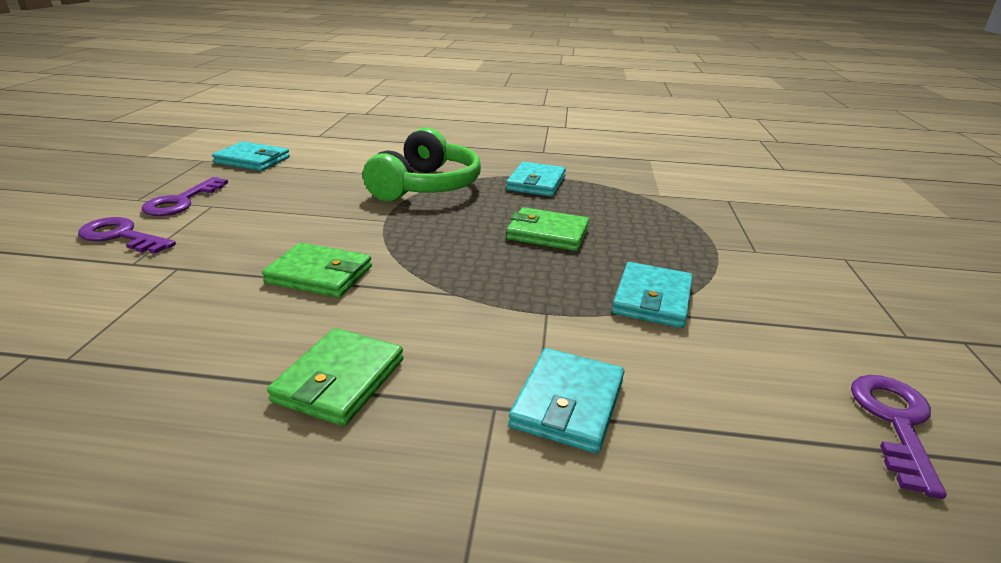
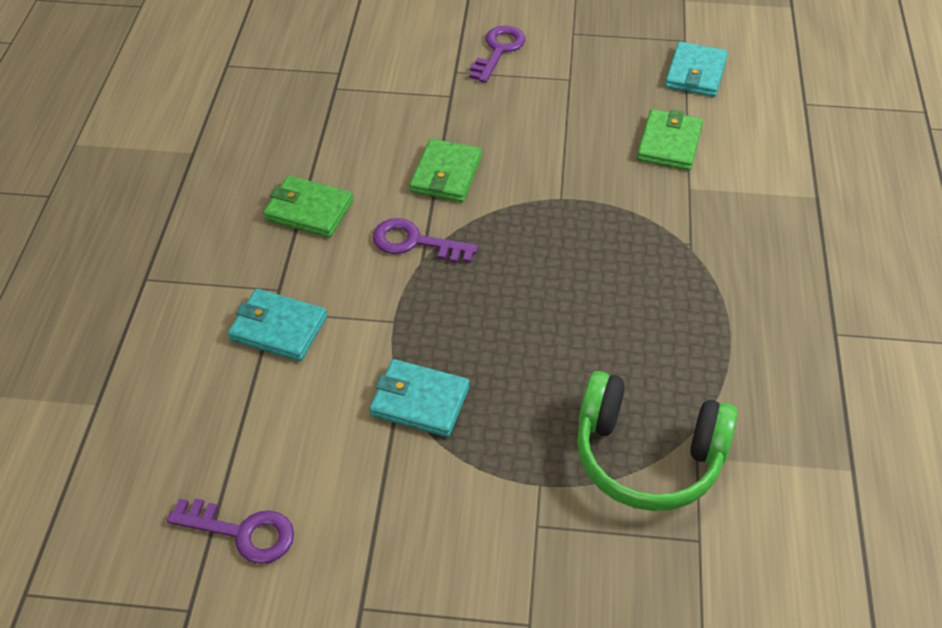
camera: 90 degrees right, 20 degrees up
purple key [142,177,228,216] -> purple key moved to [373,218,478,263]
green headphones [363,128,481,201] -> green headphones moved to [577,371,738,511]
turquoise wallet [506,162,566,196] -> none
green wallet [506,207,590,251] -> green wallet moved to [637,109,703,170]

